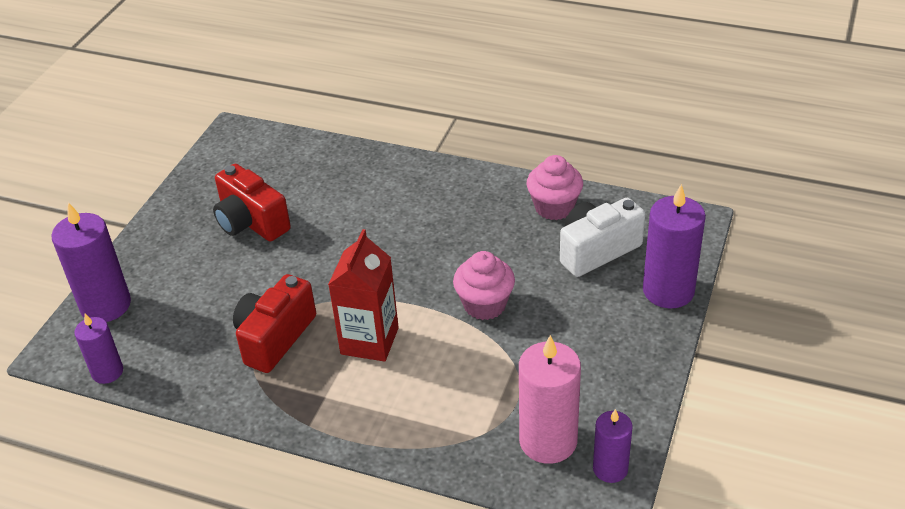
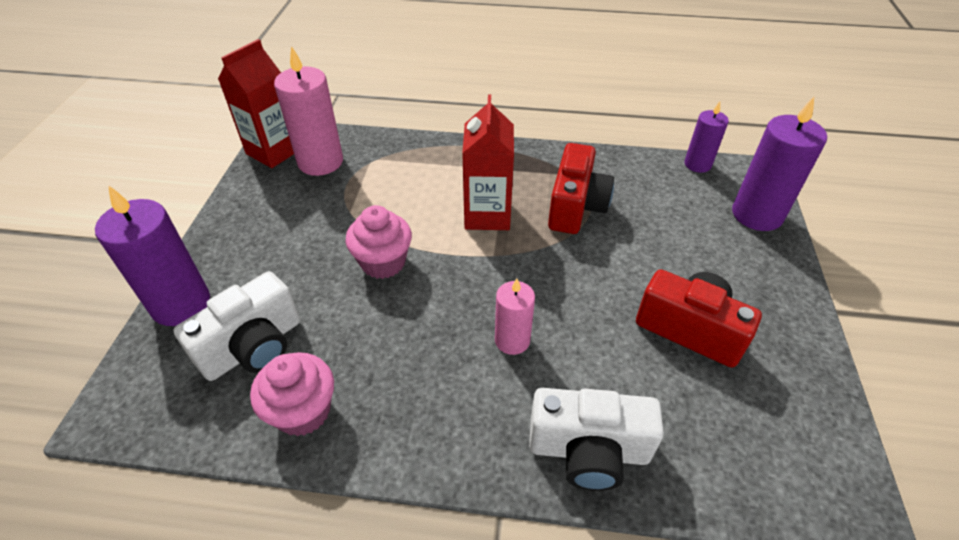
camera: 165 degrees right, 5 degrees up
purple candle [593,409,633,483] -> red carton [218,39,294,168]
none -> pink candle [495,278,535,355]
none -> white camera [529,388,664,491]

